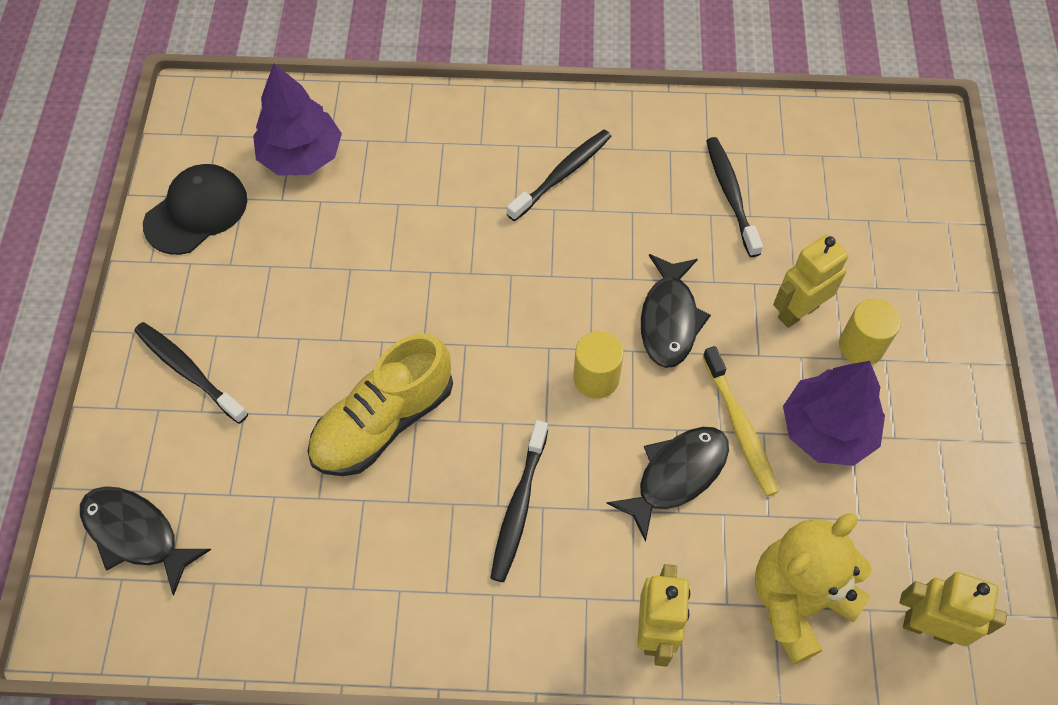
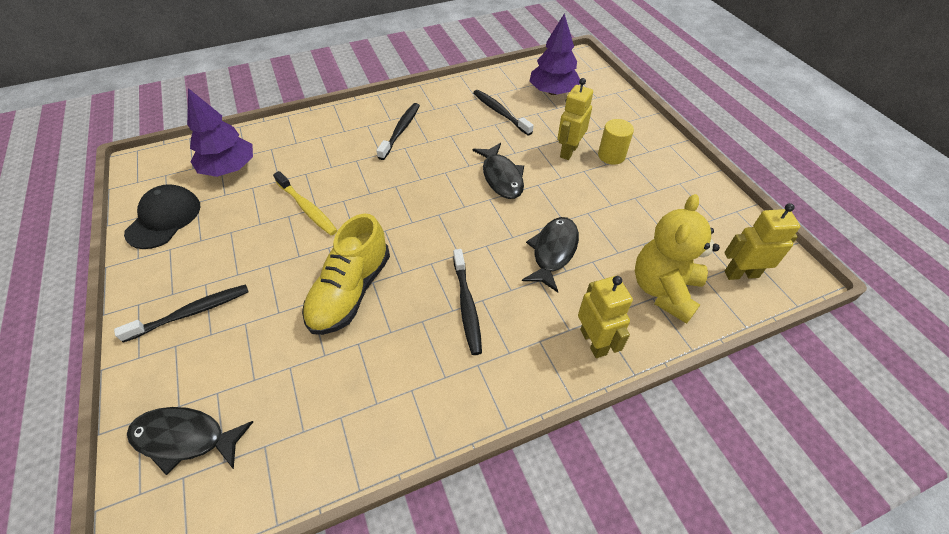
camera: 25 degrees left, 10 degrees down
black toothbrush [134,322,248,424] -> black toothbrush turned 135 degrees clockwise [114,284,248,342]
yellow cylinder [573,331,624,399] -> none
yellow toothbrush [703,346,779,496] -> yellow toothbrush moved to [273,171,338,235]
purple tree [783,361,885,466] -> purple tree moved to [529,13,580,95]

